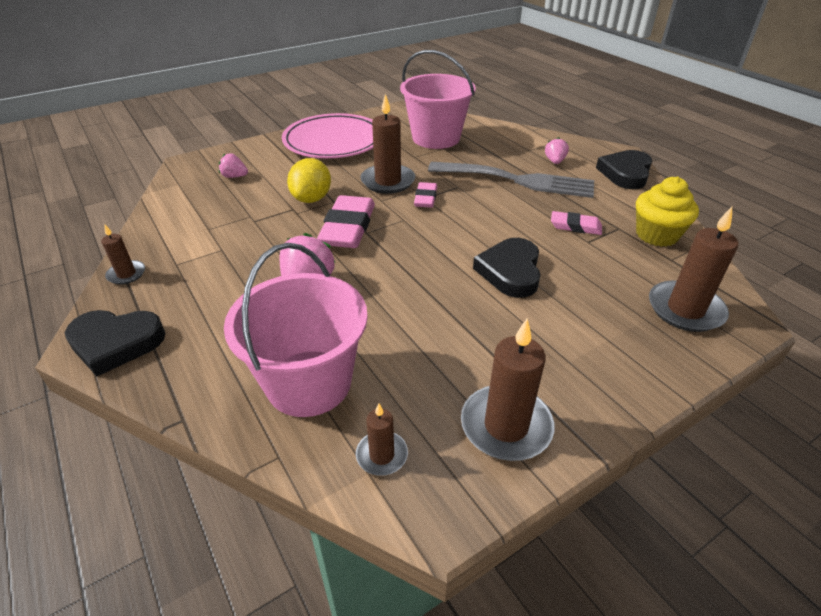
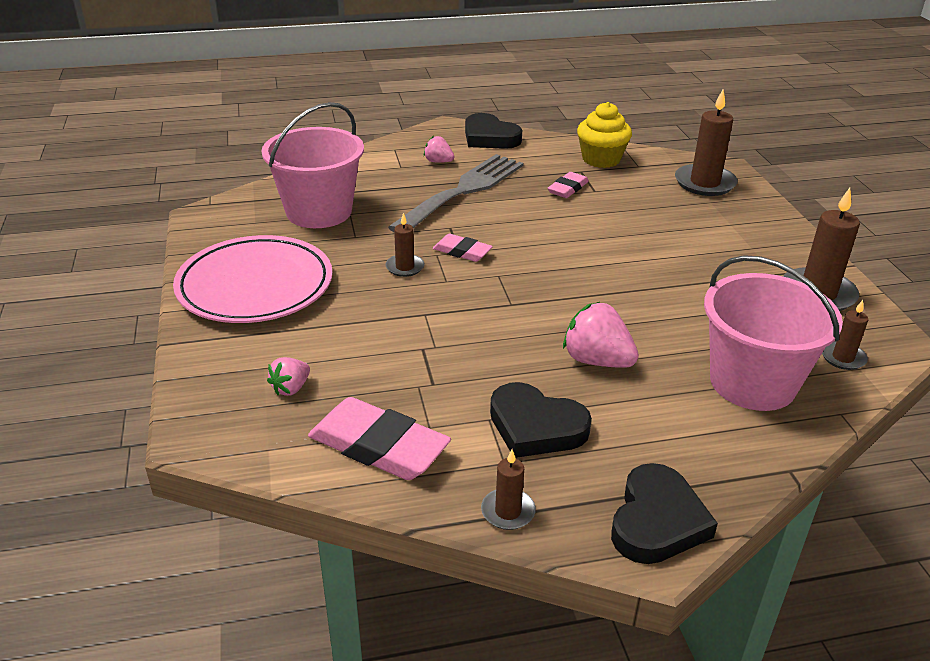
camera: 70 degrees left, 5 degrees down
yellow lemon [287,158,331,203] -> none
pink eraser [317,195,375,248] -> pink eraser moved to [308,397,451,480]
brown candle [360,93,415,194] -> brown candle [385,213,424,277], size x0.54
black heart [473,238,541,298] -> black heart moved to [490,382,592,458]

